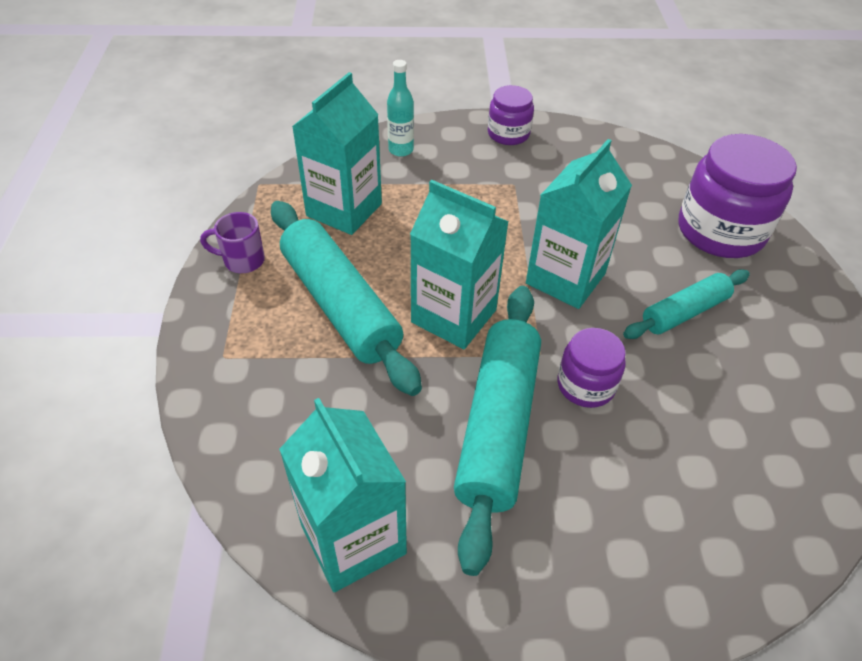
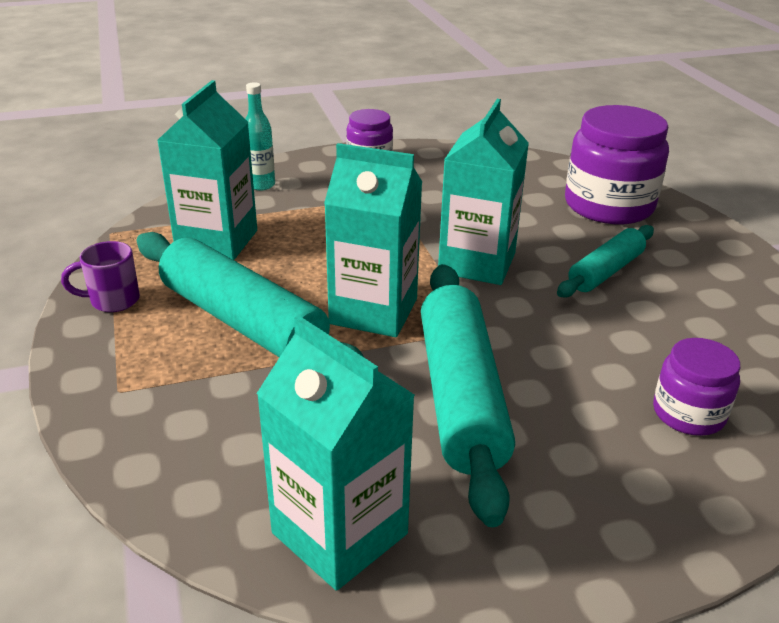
camera: 15 degrees left, 15 degrees down
purple jar [557,328,626,408] -> purple jar moved to [653,338,740,436]

